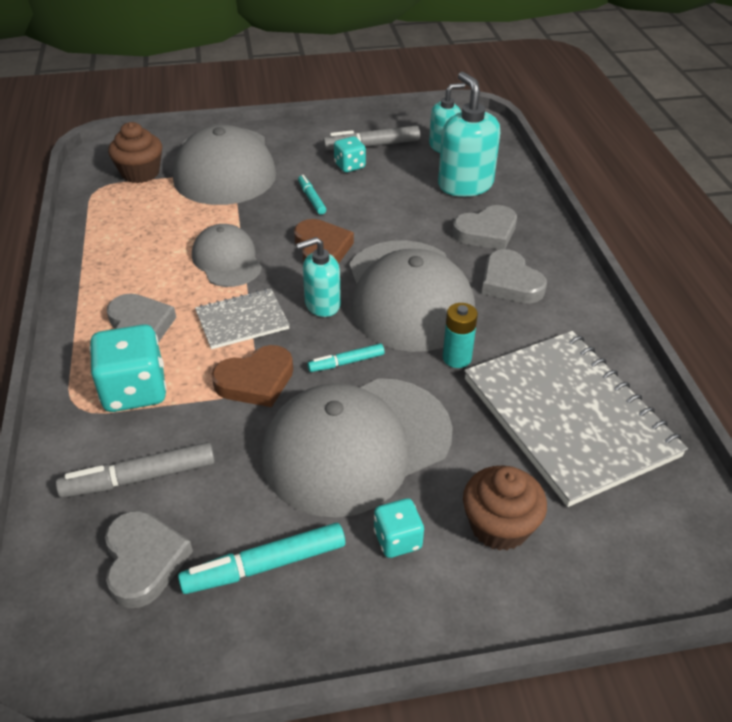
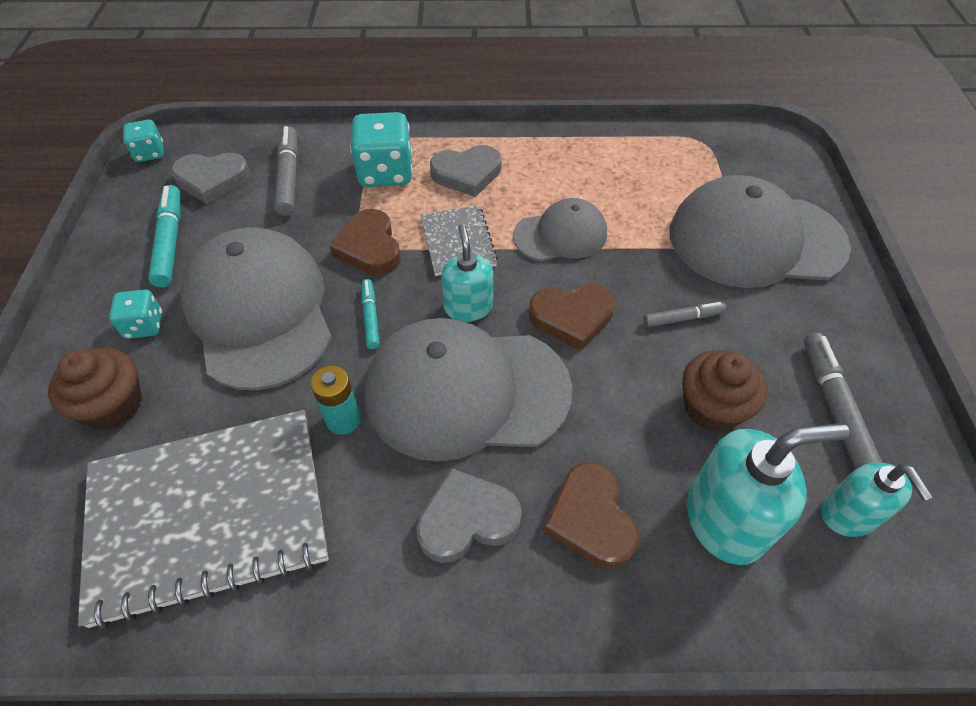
camera: 100 degrees right, 10 degrees up
brown cupcake [108,122,162,183] -> brown cupcake moved to [682,350,767,432]
turquoise marker [298,175,326,215] -> grey marker [643,302,726,327]
turquoise dice [334,136,366,172] -> turquoise dice moved to [123,120,164,162]
grey heart [453,205,517,250] -> brown heart [543,462,640,569]

